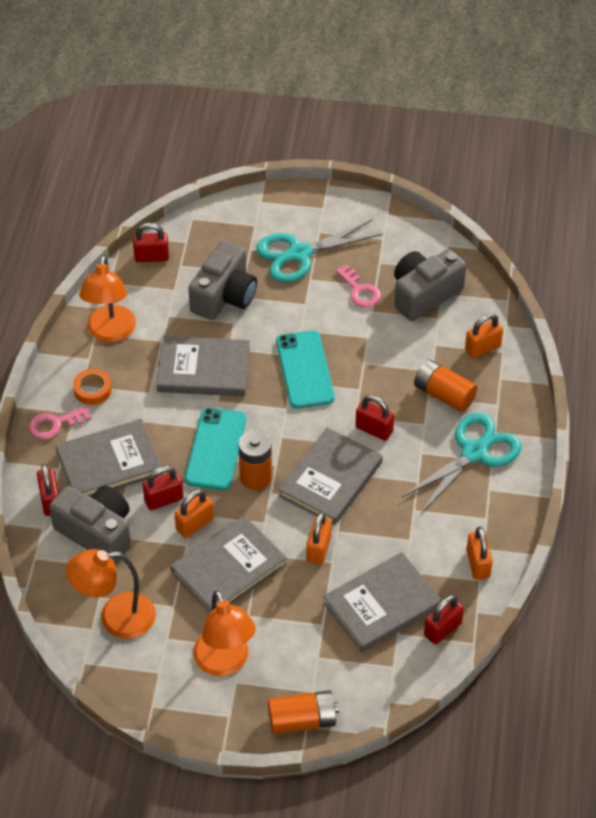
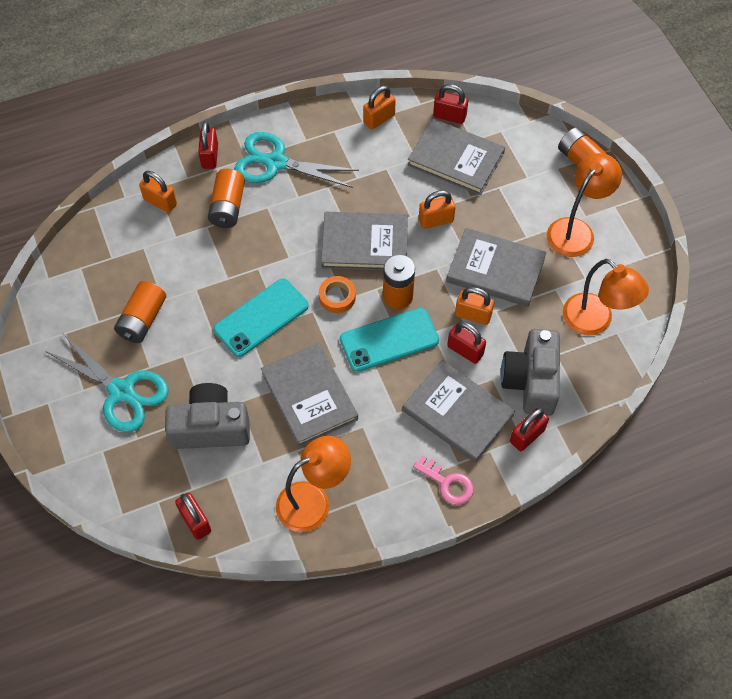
camera: 120 degrees left, 10 degrees up
orange tape [73,369,112,405] -> orange tape moved to [319,276,356,313]
pink key [336,265,381,308] -> orange battery [114,281,166,343]
red padlock [355,395,394,441] -> red padlock moved to [198,122,218,169]
grey camera [394,249,466,321] -> none

